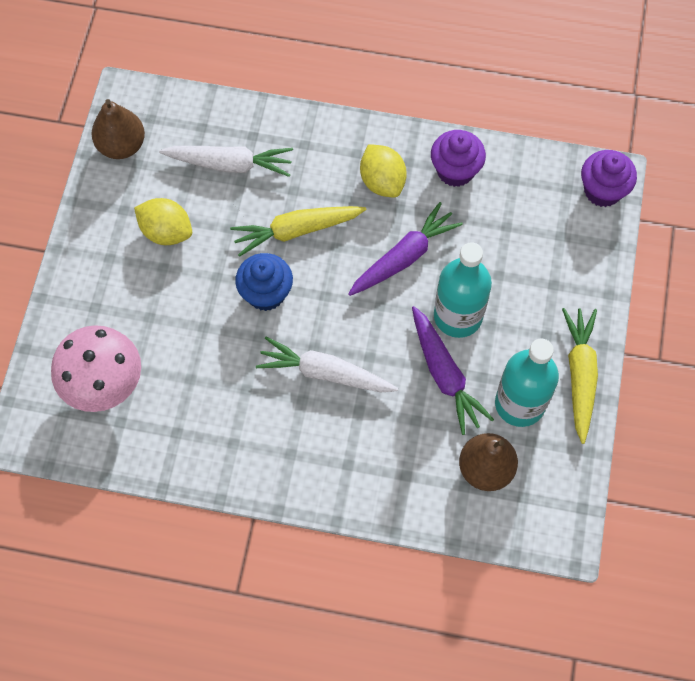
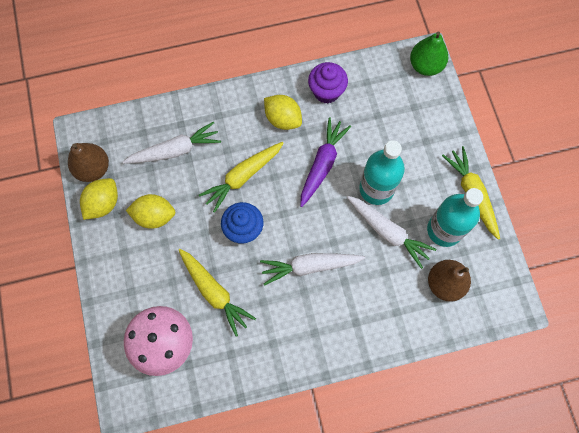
camera: 25 degrees left, 5 degrees up
purple carrot [412,306,494,435] -> white carrot [347,196,437,269]
purple cupcake [581,150,637,207] -> green pear [410,31,448,76]
none -> yellow lemon [80,178,118,220]
none -> yellow carrot [179,249,256,336]

